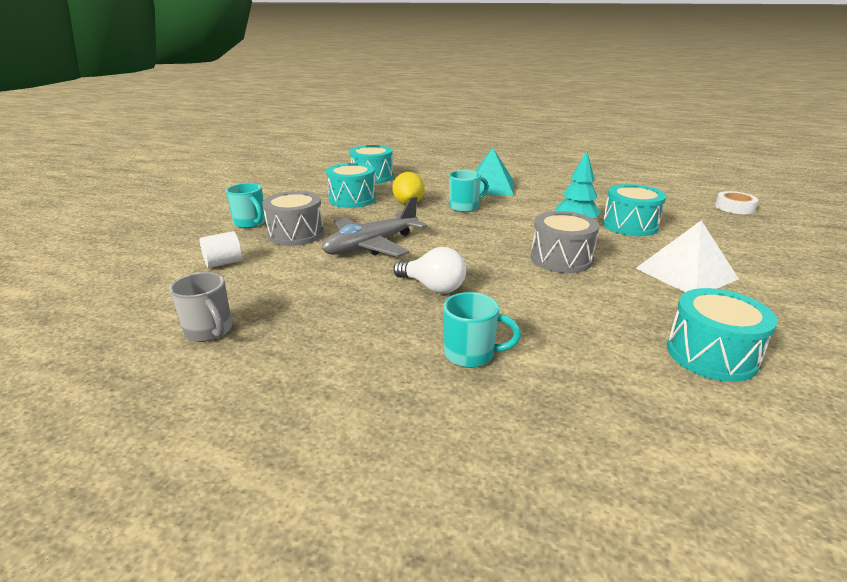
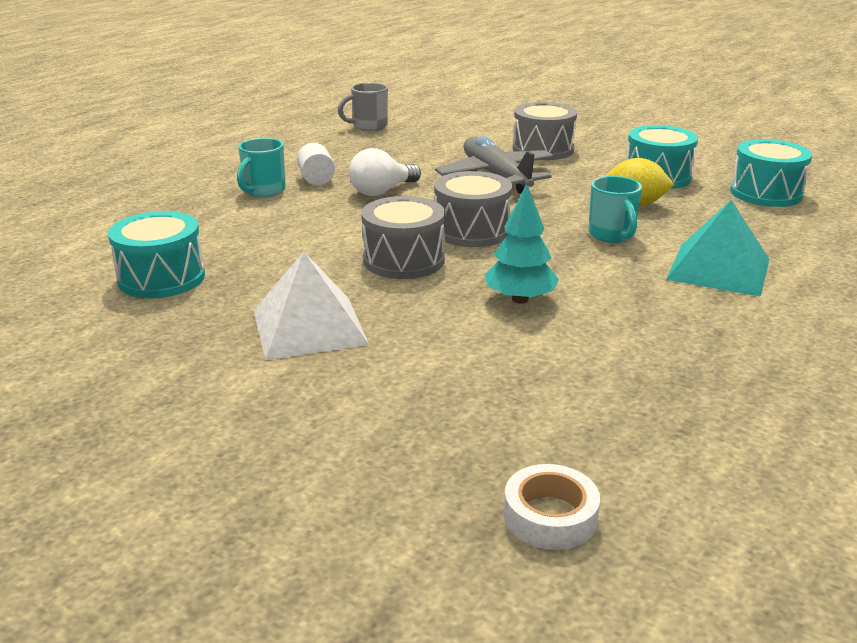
camera: 105 degrees right, 0 degrees up
white cylinder [199,231,242,268] -> white cylinder moved to [297,143,335,185]
turquoise mug [226,183,266,228] -> none
turquoise drum [603,184,666,236] -> none
none -> grey drum [434,171,512,247]

